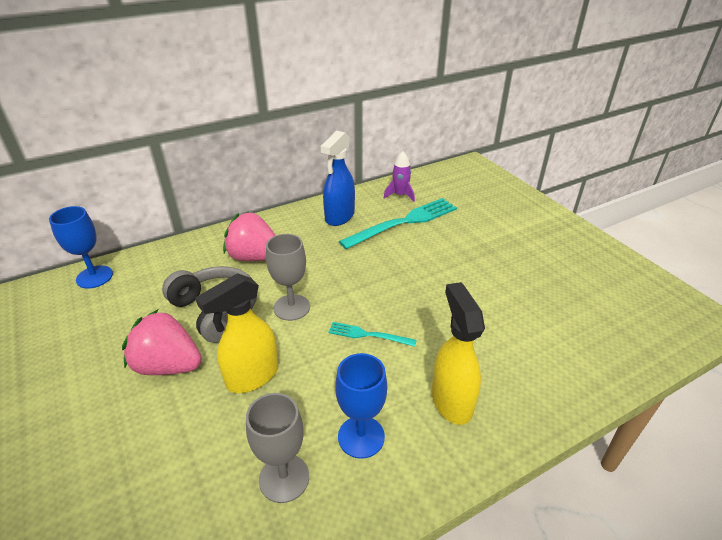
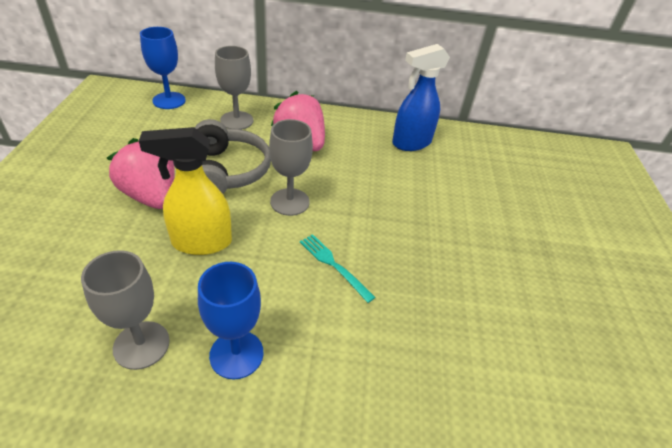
camera: 30 degrees right, 5 degrees up
turquoise fork [339,198,457,249] -> none
purple rocket [384,151,415,202] -> none
yellow spray bottle [432,282,485,425] -> none
none -> grey goblet [215,46,253,130]

